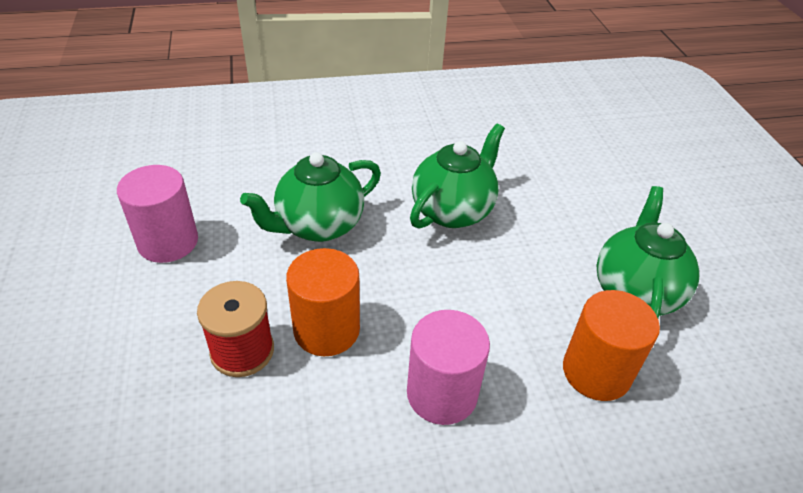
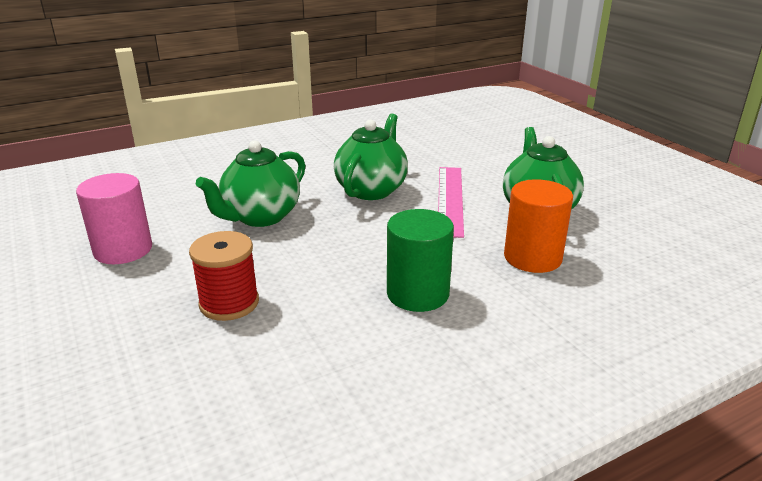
camera: 15 degrees left, 15 degrees down
orange cylinder [286,248,360,356] -> none
pink cylinder [407,310,490,425] -> green cylinder [387,209,454,312]
none -> pink ruler [438,167,464,238]

